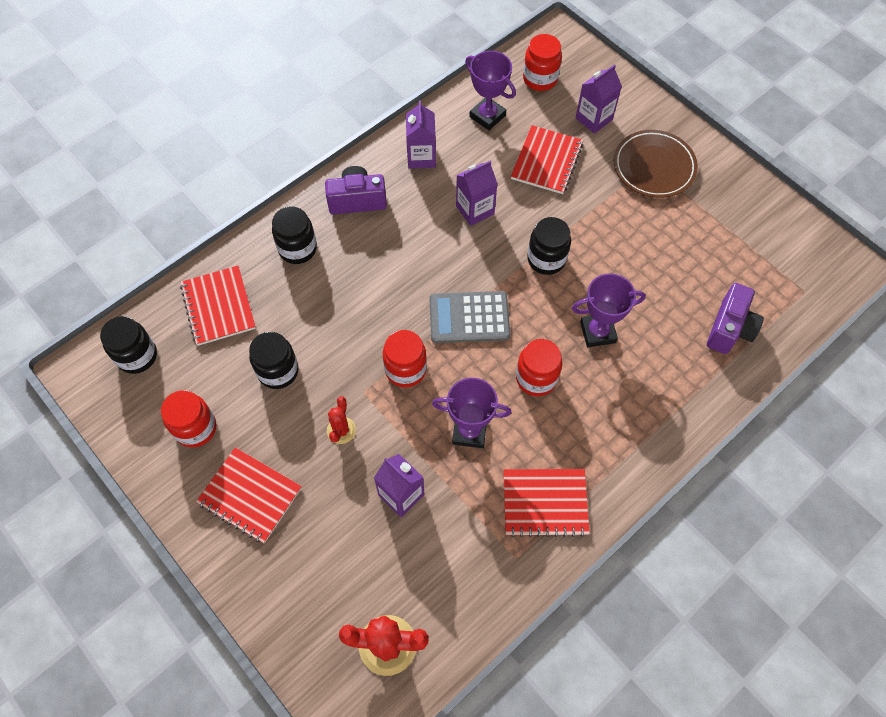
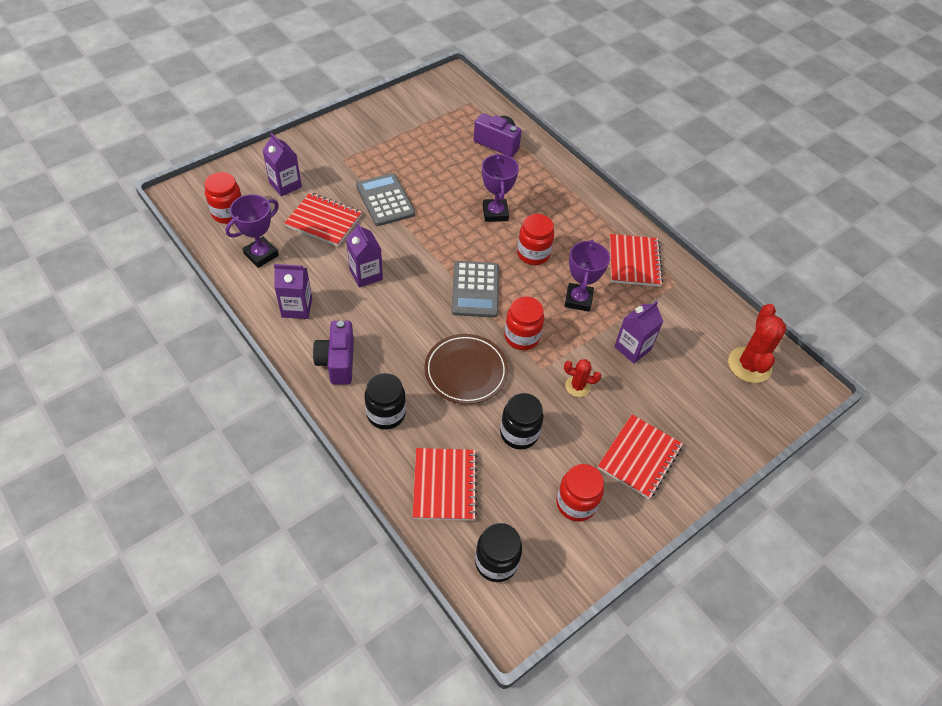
camera: 90 degrees left, 10 degrees down
red notebook [180,266,256,346] -> red notebook turned 75 degrees counterclockwise [413,448,478,521]
black jar [527,217,571,275] -> none
brown plate [614,130,698,198] -> brown plate moved to [424,334,508,404]
none -> grey calculator [356,173,415,226]

